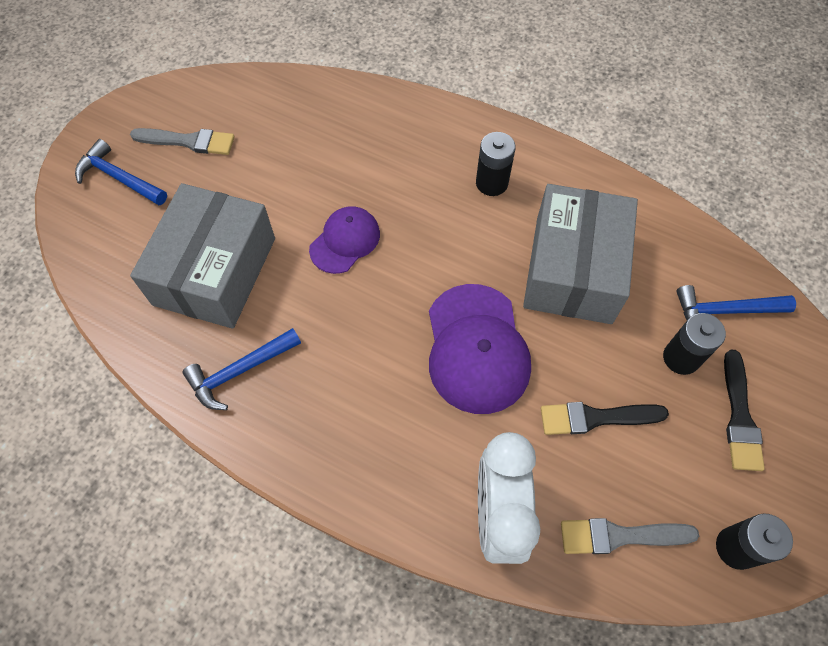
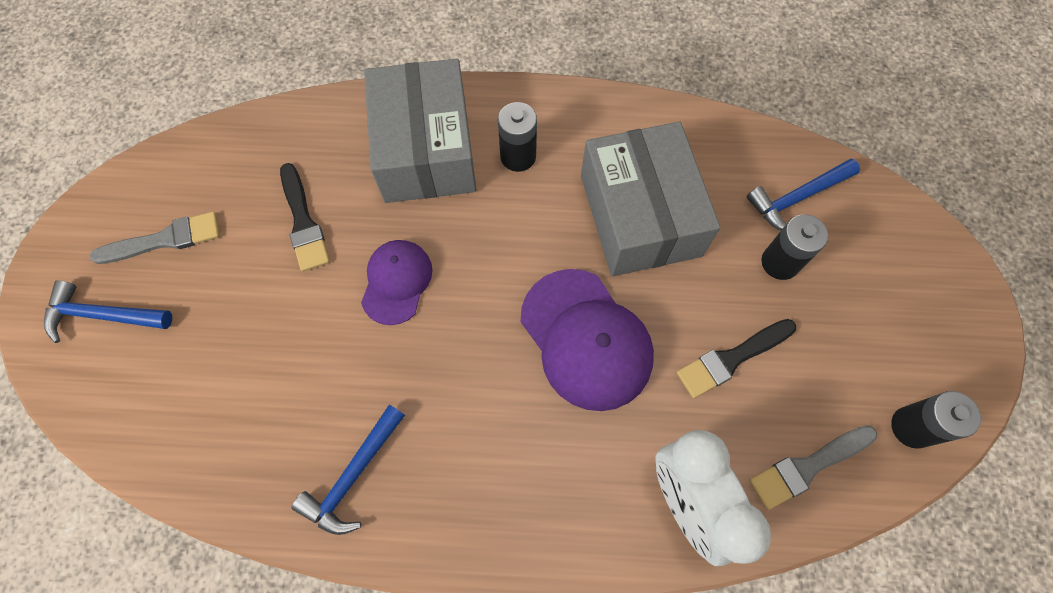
camera: 25 degrees left, 5 degrees up
grey box [130,183,275,329] -> grey box moved to [364,58,476,203]
black brush [724,350,765,471] -> black brush moved to [280,163,330,272]

